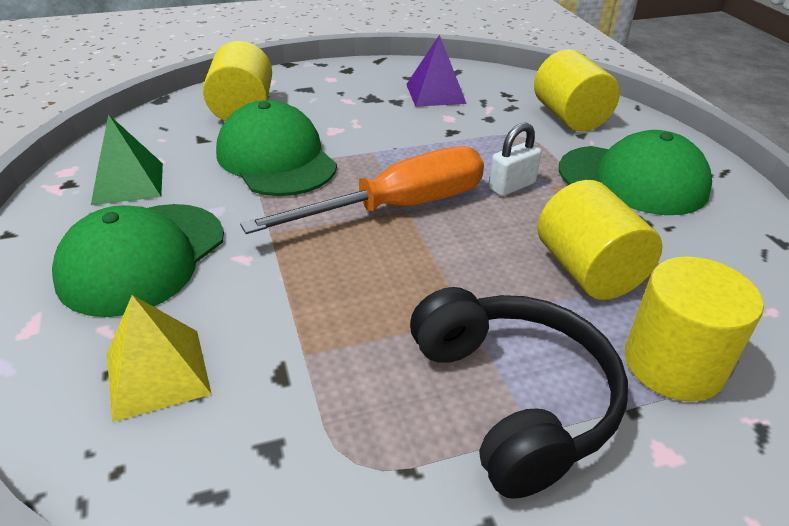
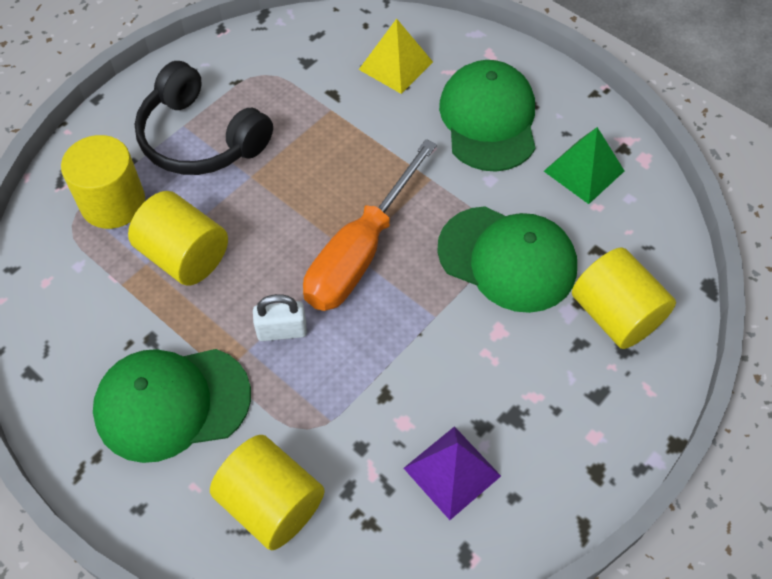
camera: 150 degrees right, 20 degrees up
white padlock [489,123,541,196] -> white padlock turned 60 degrees clockwise [253,294,307,341]

